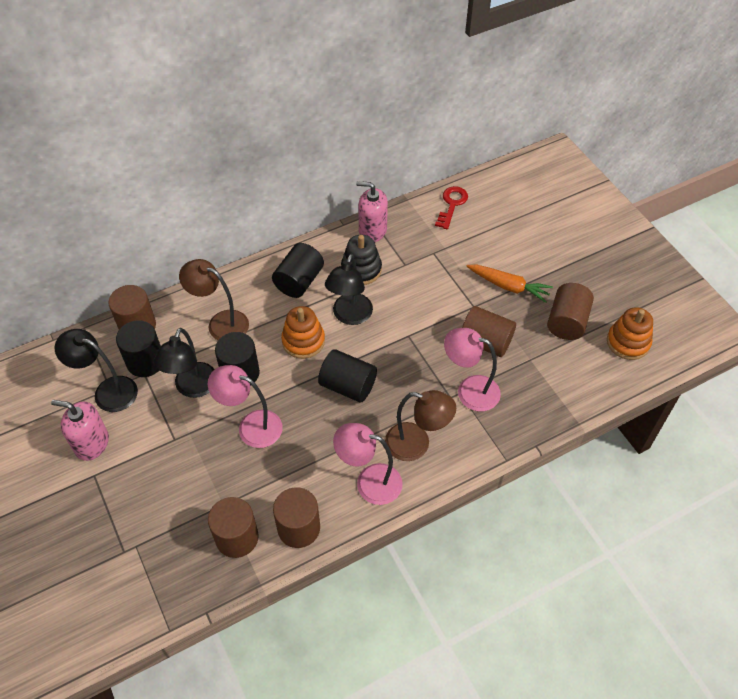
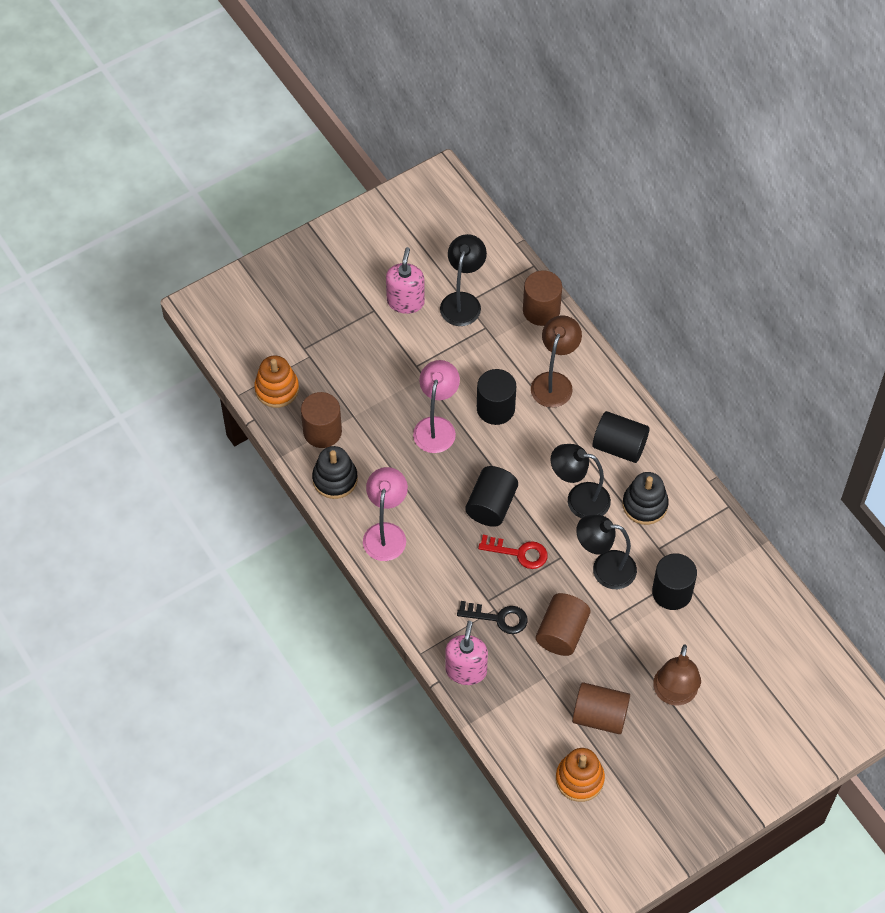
camera: 85 degrees right, 5 degrees up
black cylinder [116,320,161,377] -> black cylinder moved to [652,553,697,610]
black lamp [153,328,215,398] -> black lamp moved to [576,515,637,589]
brown cylinder [273,487,320,548] -> black stacking toy [312,446,358,499]
orange stacking toy [281,306,325,359] -> orange stacking toy moved to [254,356,299,408]
pink soap dispenser [356,181,388,242] -> pink soap dispenser moved to [445,621,488,685]
brown lamp [385,390,456,461] -> brown lamp moved to [653,645,701,706]
red key [435,186,468,229] -> red key moved to [478,535,548,569]
pink lamp [444,328,501,411] -> black key [457,601,528,634]
orange carrot [466,265,553,303] -> none

